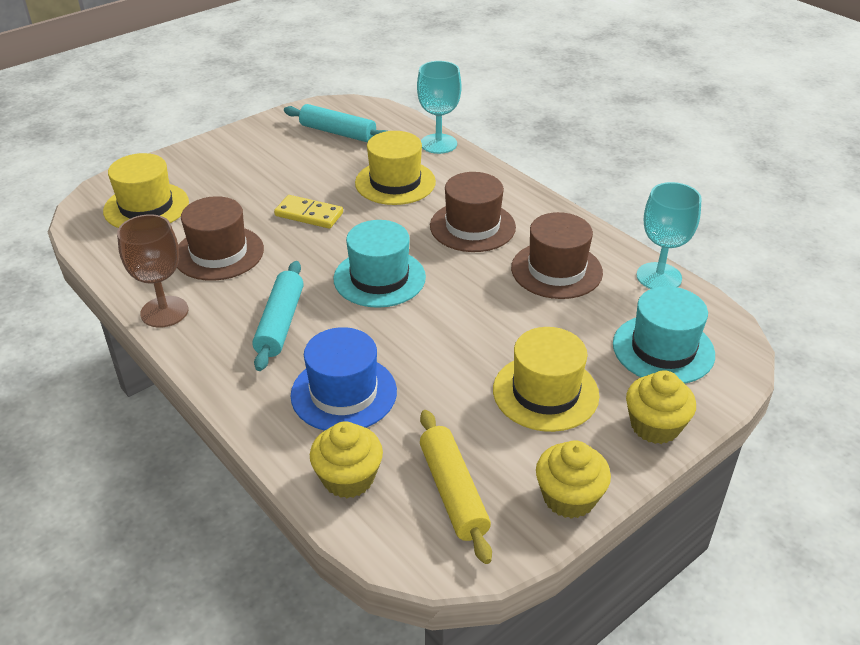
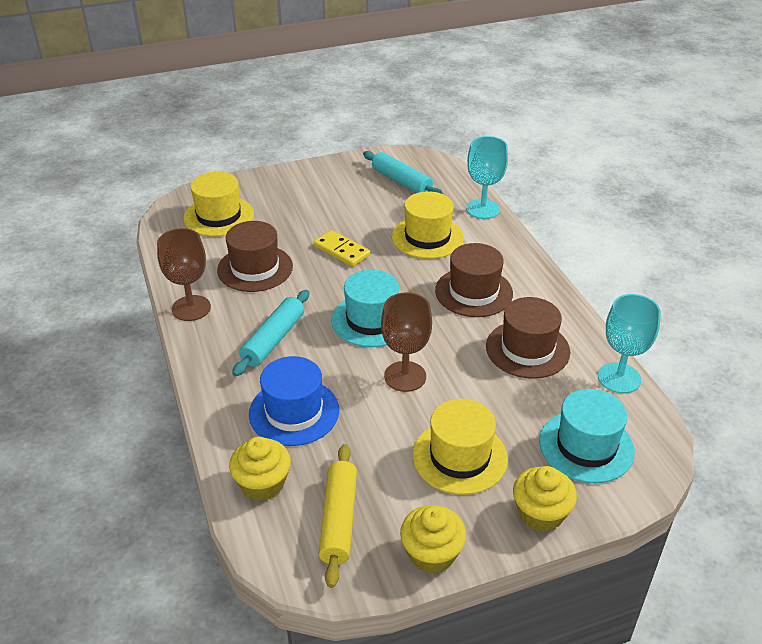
camera: 20 degrees right, 0 degrees up
none -> brown goblet [381,292,432,392]

